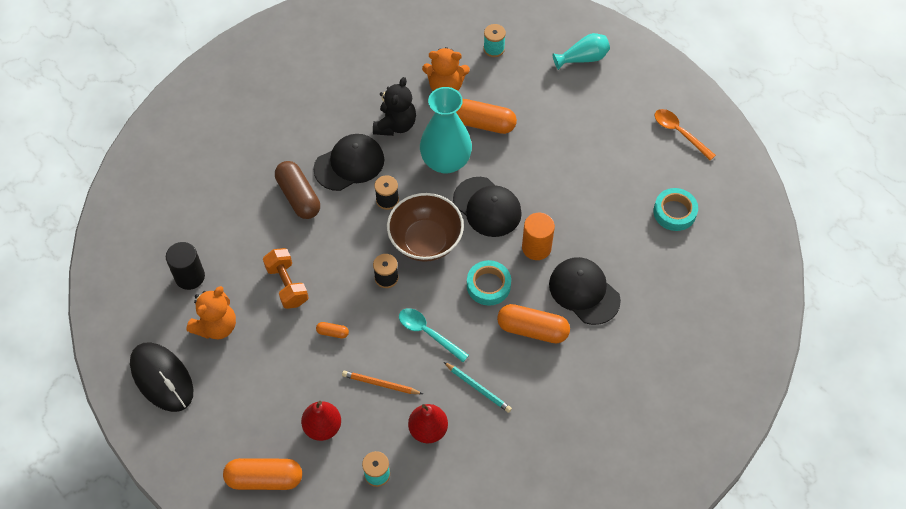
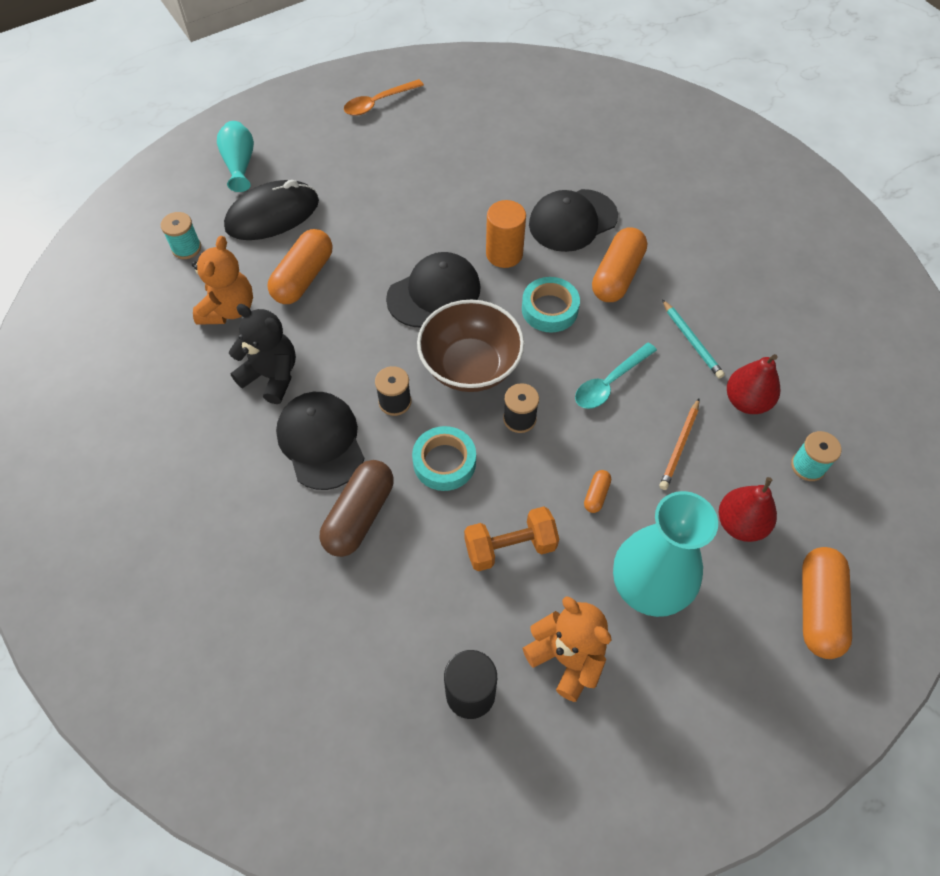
camera: 80 degrees left, 0 degrees up
black mouse [130,342,193,412] -> black mouse moved to [224,180,319,240]
brown capsule [275,161,320,219] -> brown capsule turned 45 degrees counterclockwise [320,460,394,557]
turquoise vase [420,87,472,174] -> turquoise vase moved to [613,491,718,617]
turquoise pencil [444,362,512,413] -> turquoise pencil turned 105 degrees clockwise [662,299,725,379]
turquoise tape [653,188,698,231] -> turquoise tape moved to [412,426,476,491]

